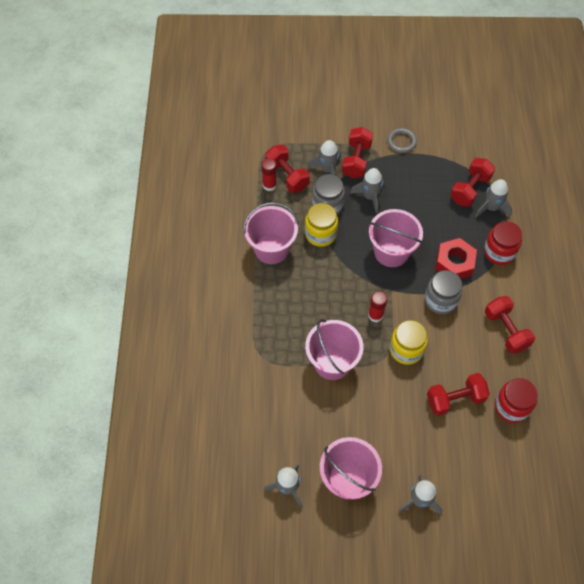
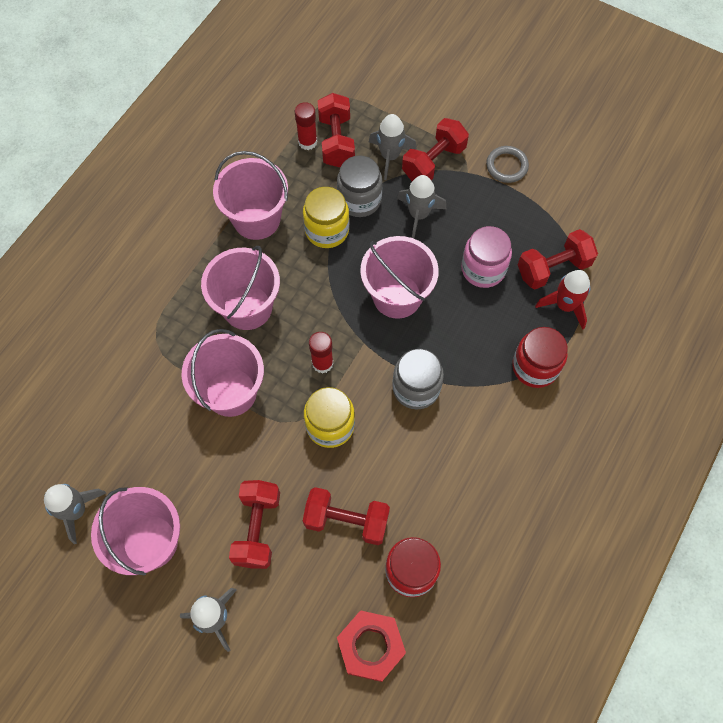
camera: 30 degrees right, 5 degrees up
red nut [435,238,477,279] -> red nut moved to [337,610,406,682]
grey rocket [475,179,512,217] -> red rocket [535,270,590,329]
red dumbbell [485,296,535,354] -> red dumbbell moved to [229,480,280,569]
none -> pink bucket [201,246,280,330]
none -> pink jar [461,226,512,288]

